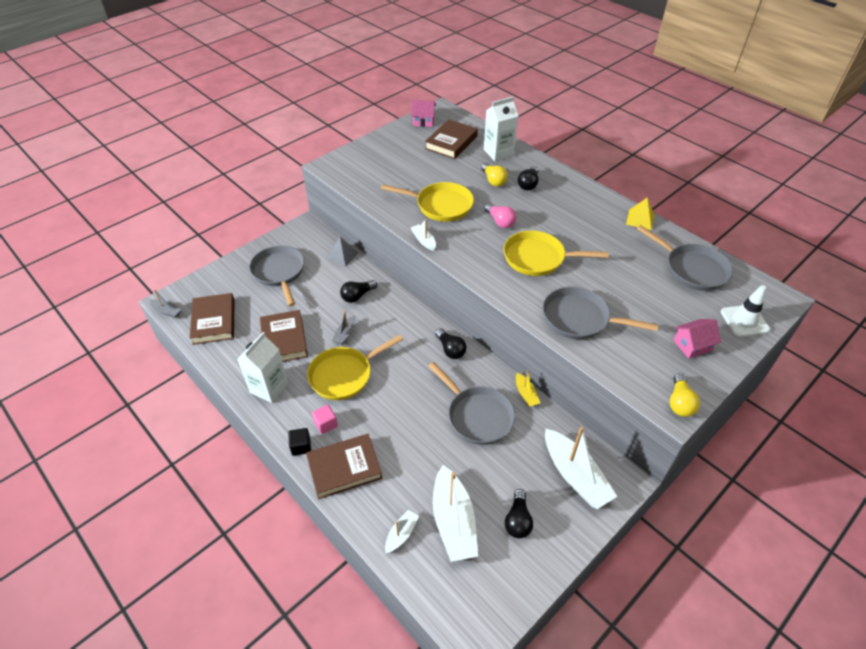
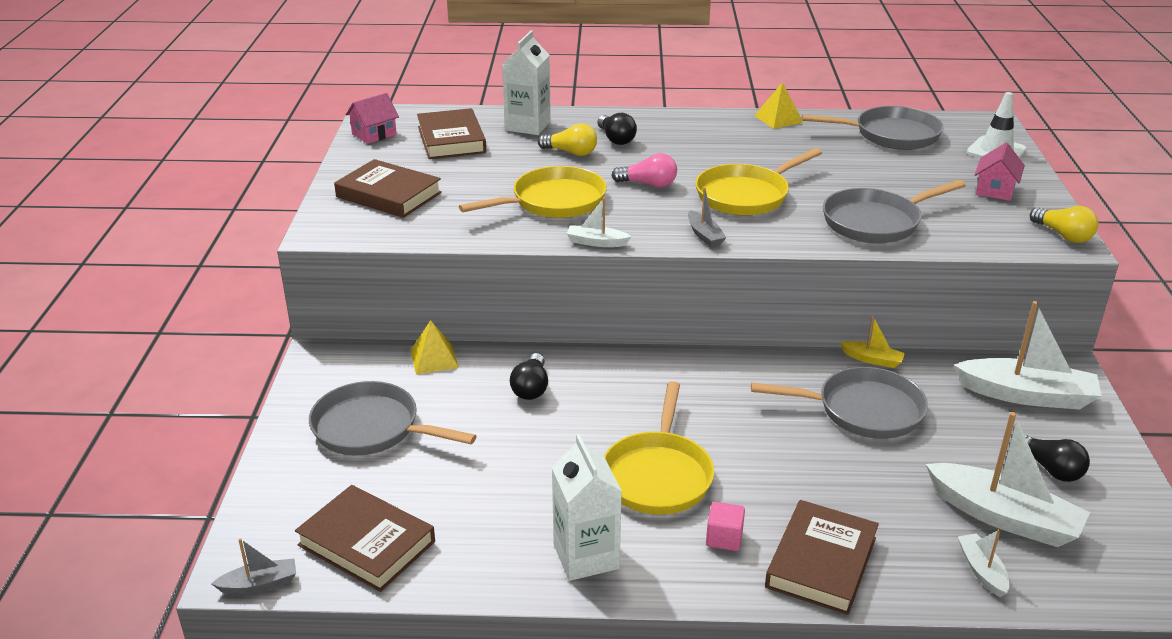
camera: 45 degrees left, 15 degrees down
brown book [260,310,308,362] -> brown book moved to [334,159,442,218]
black cube [288,428,311,456] -> none
grey pyramid [327,237,358,267] -> yellow pyramid [410,320,459,375]
grey boat [332,310,356,345] -> grey boat moved to [688,187,727,247]
black light bulb [435,328,466,359] -> none

